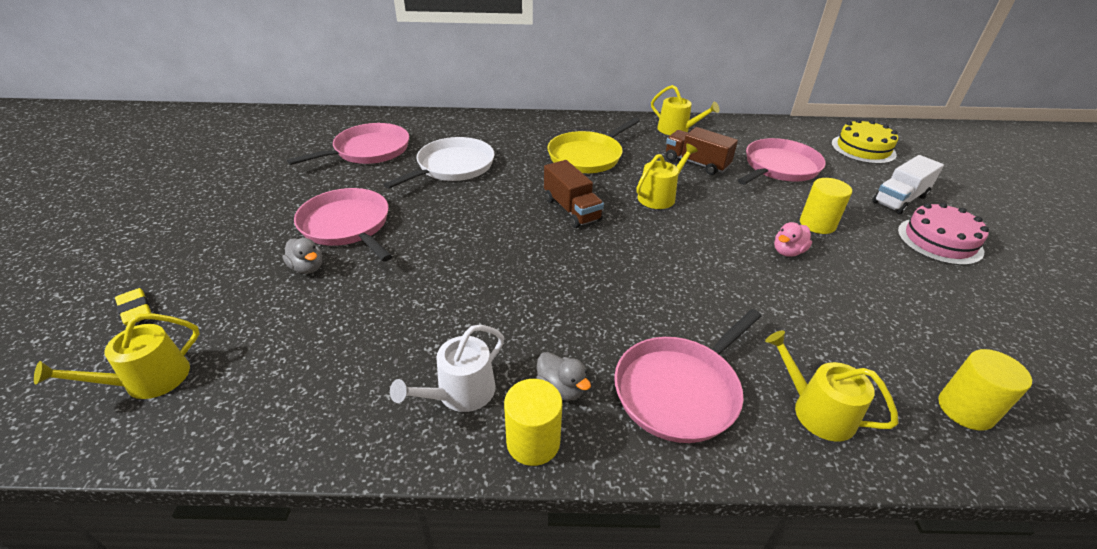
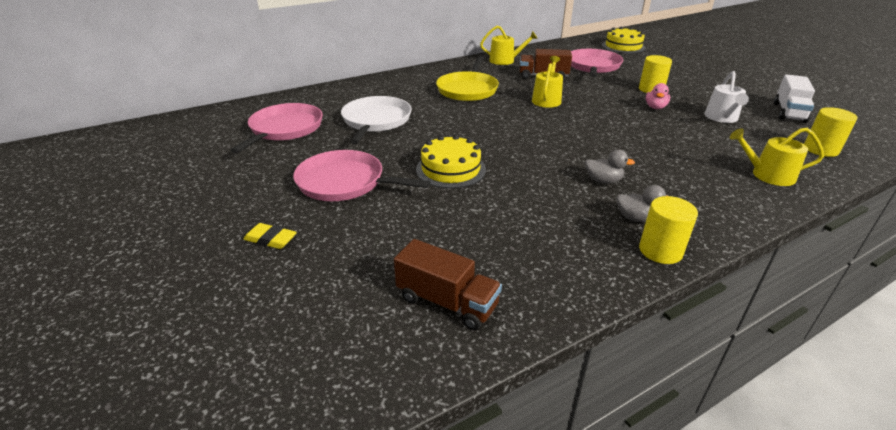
camera: 30 degrees left, 5 degrees down
yellow watering can [34,314,200,399] -> none
yellow eraser [115,288,152,326] -> yellow eraser moved to [243,223,297,249]
grey duck [282,238,322,274] -> grey duck moved to [585,149,635,183]
white watering can [390,325,504,412] -> white watering can moved to [704,71,749,123]
brown truck [544,160,604,228] -> brown truck moved to [394,239,502,330]
pink pan [614,309,761,443] -> none
white truck [872,155,944,215] -> white truck moved to [774,74,815,123]
pink cake [898,203,989,265] -> none
none -> yellow cake [416,135,486,188]

